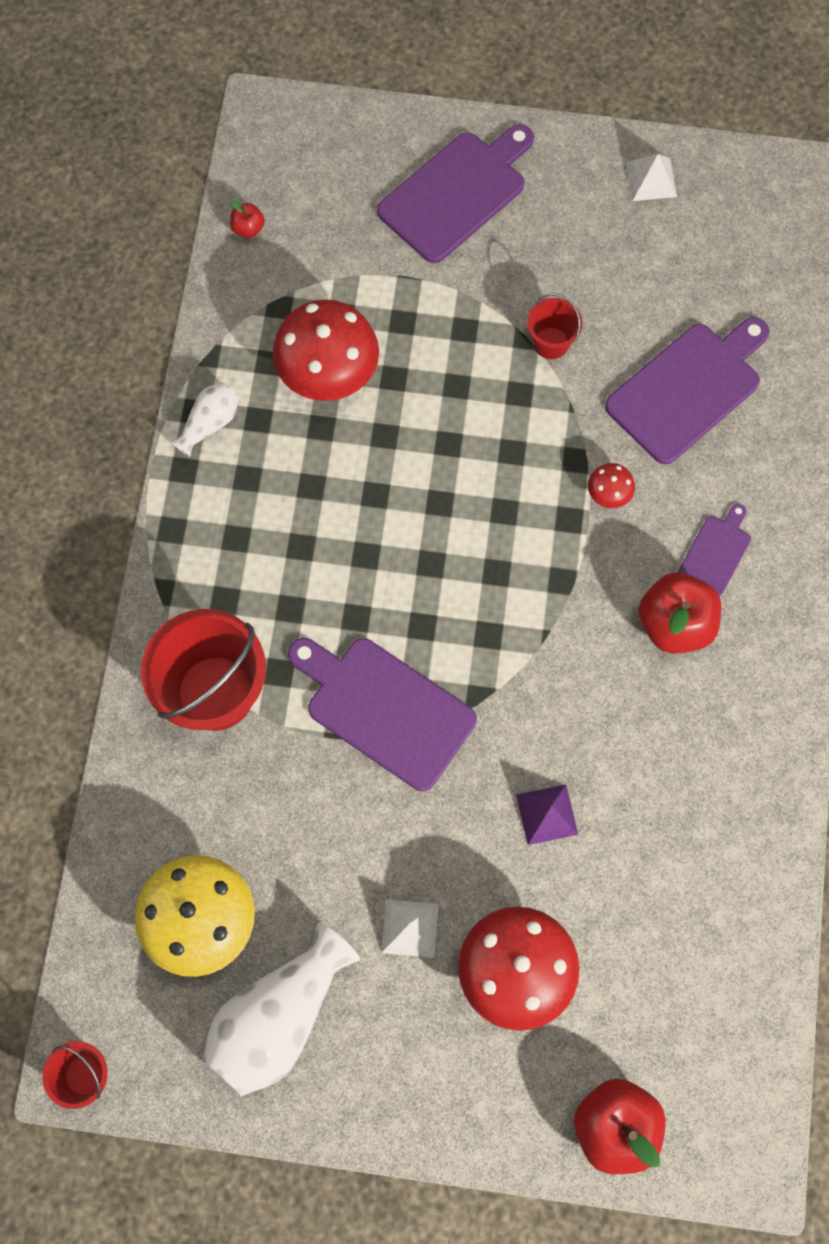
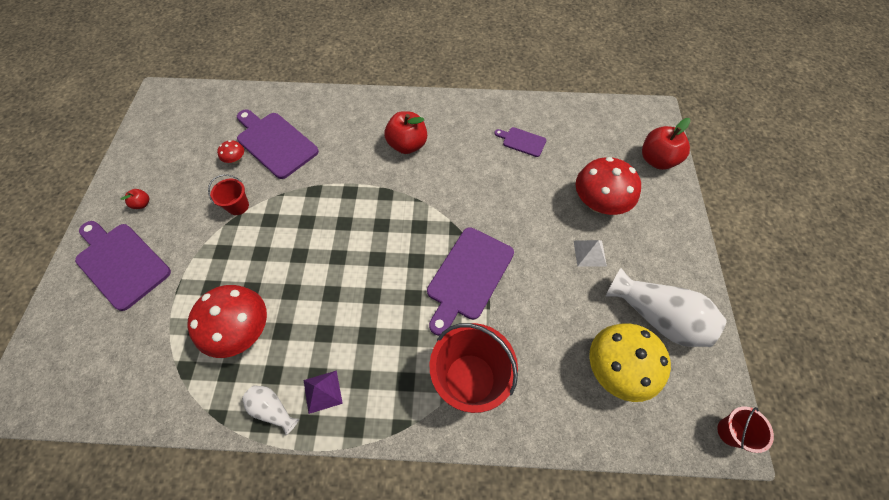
camera: 95 degrees left, 10 degrees down
red apple [230,200,265,238] -> red apple moved to [121,189,149,209]
purple pyramid [516,785,578,845] -> purple pyramid moved to [304,370,343,414]
red mushroom [588,463,635,508] -> red mushroom moved to [217,140,244,164]
white pyramid [626,154,677,201] -> none
purple cutting board [678,504,751,596] -> purple cutting board moved to [494,127,546,157]

